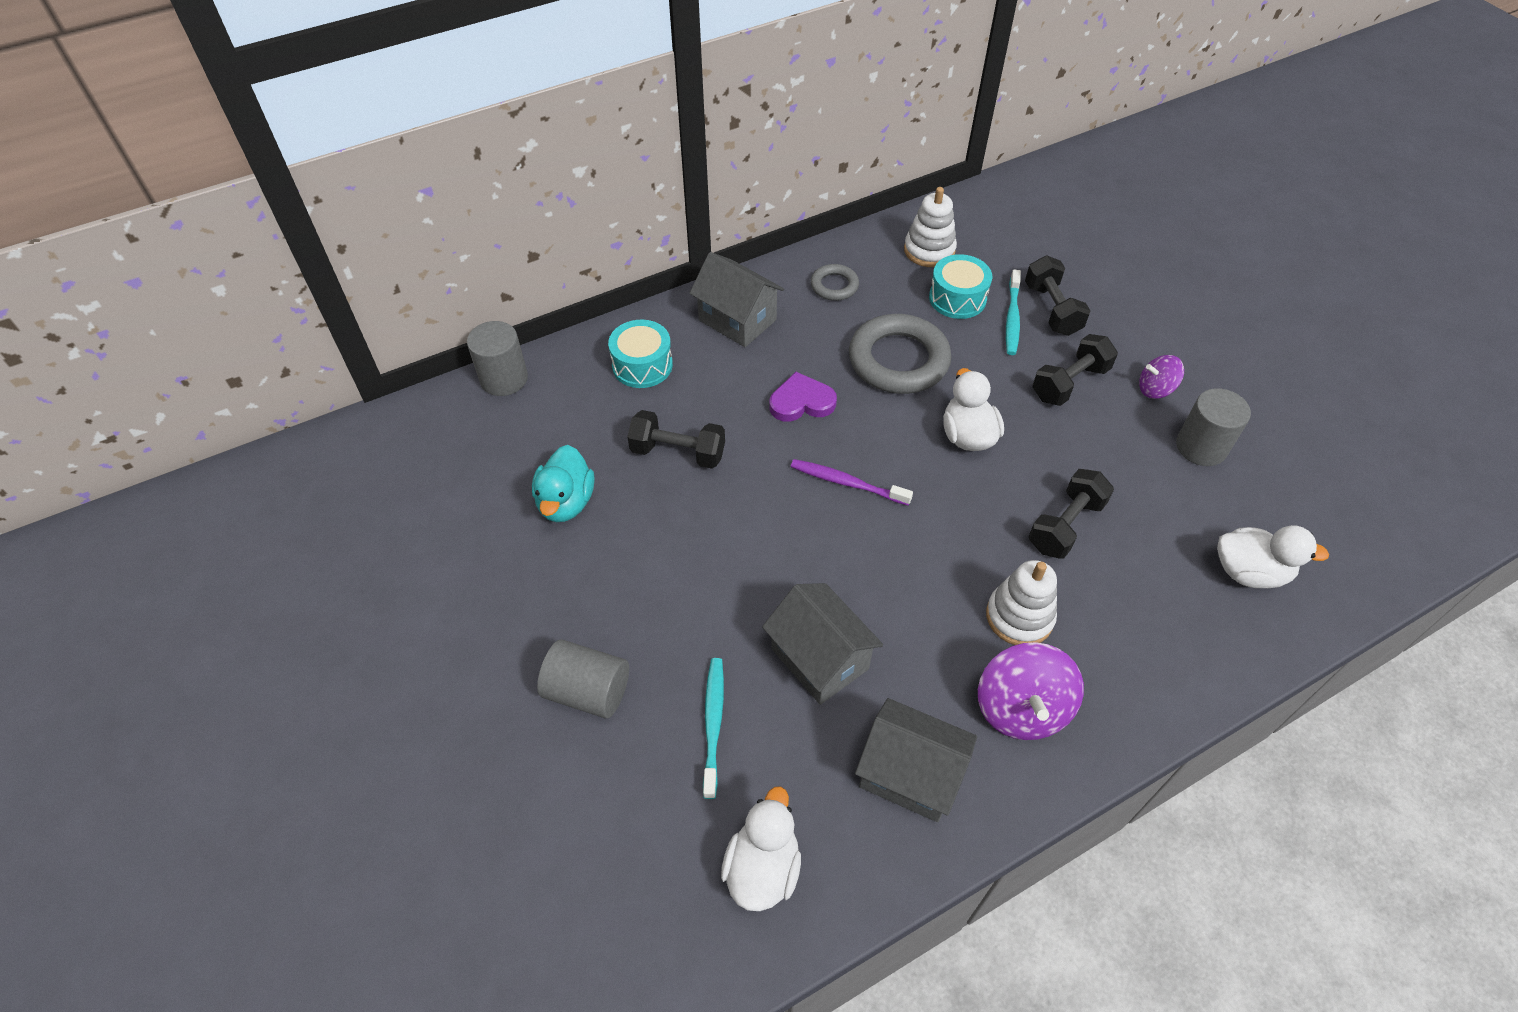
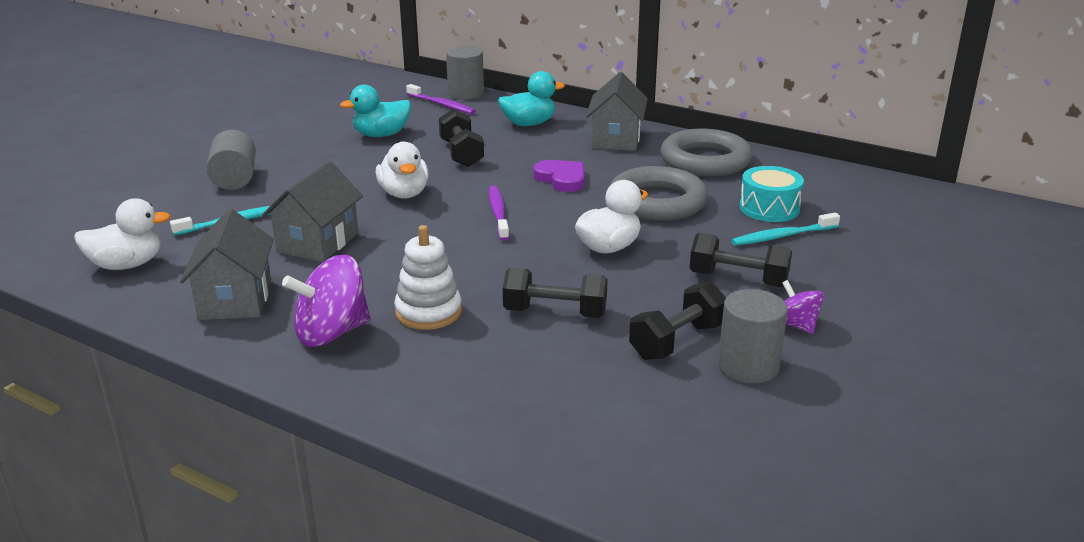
camera: 60 degrees right, 25 degrees down
turquoise drum [608,320,673,388] -> turquoise duck [498,71,565,126]
grey ring [811,264,859,301] -> grey ring [661,128,753,177], size x1.97
white stacking toy [904,187,957,267] -> none
black dumbbell [1025,256,1090,336] -> black dumbbell moved to [629,282,726,360]
white duck [1217,525,1329,588] -> white duck moved to [376,142,429,199]
none -> purple toothbrush [406,84,475,114]

